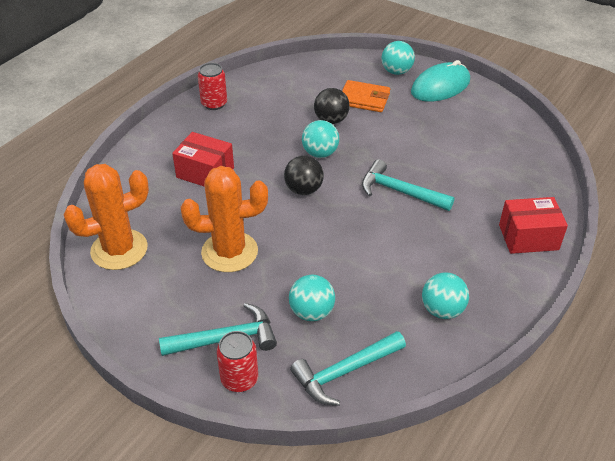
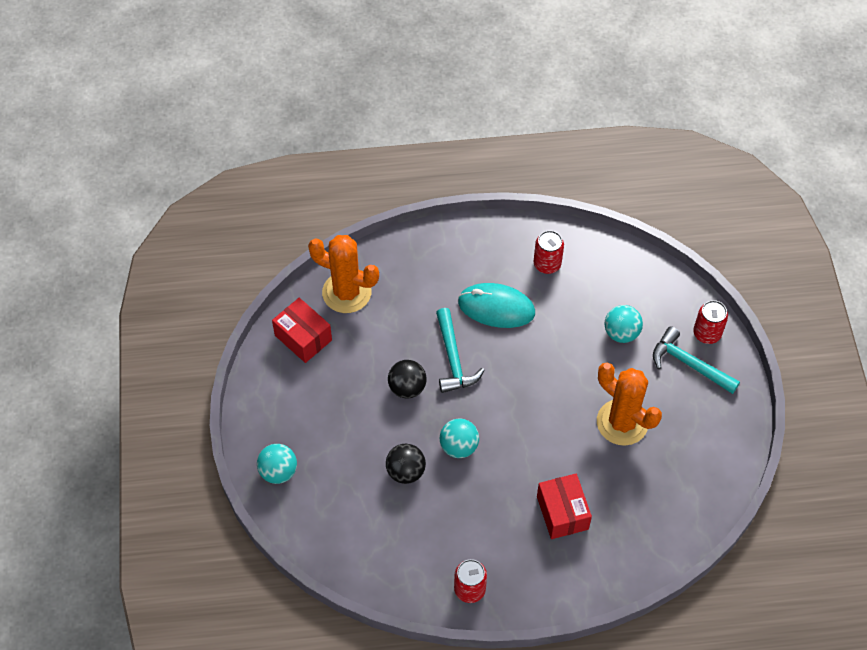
camera: 130 degrees left, 15 degrees up
orange cactus [64,164,149,270] -> orange cactus moved to [308,235,379,313]
black ball [284,155,324,195] -> black ball moved to [388,360,427,398]
turquoise hammer [290,331,406,406] -> none
orange wallet [342,80,390,112] -> none
turquoise mouse [411,60,470,102] -> turquoise mouse moved to [458,283,535,328]
turquoise ball [422,273,469,319] -> red can [533,230,564,274]
red box [499,197,568,254] -> red box moved to [272,298,332,363]

